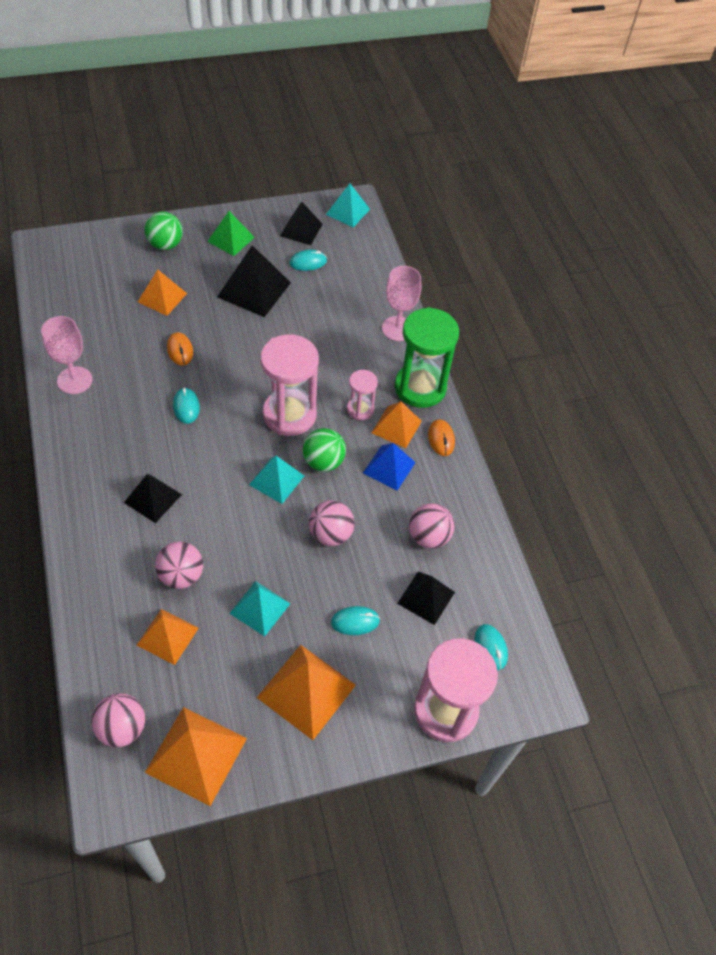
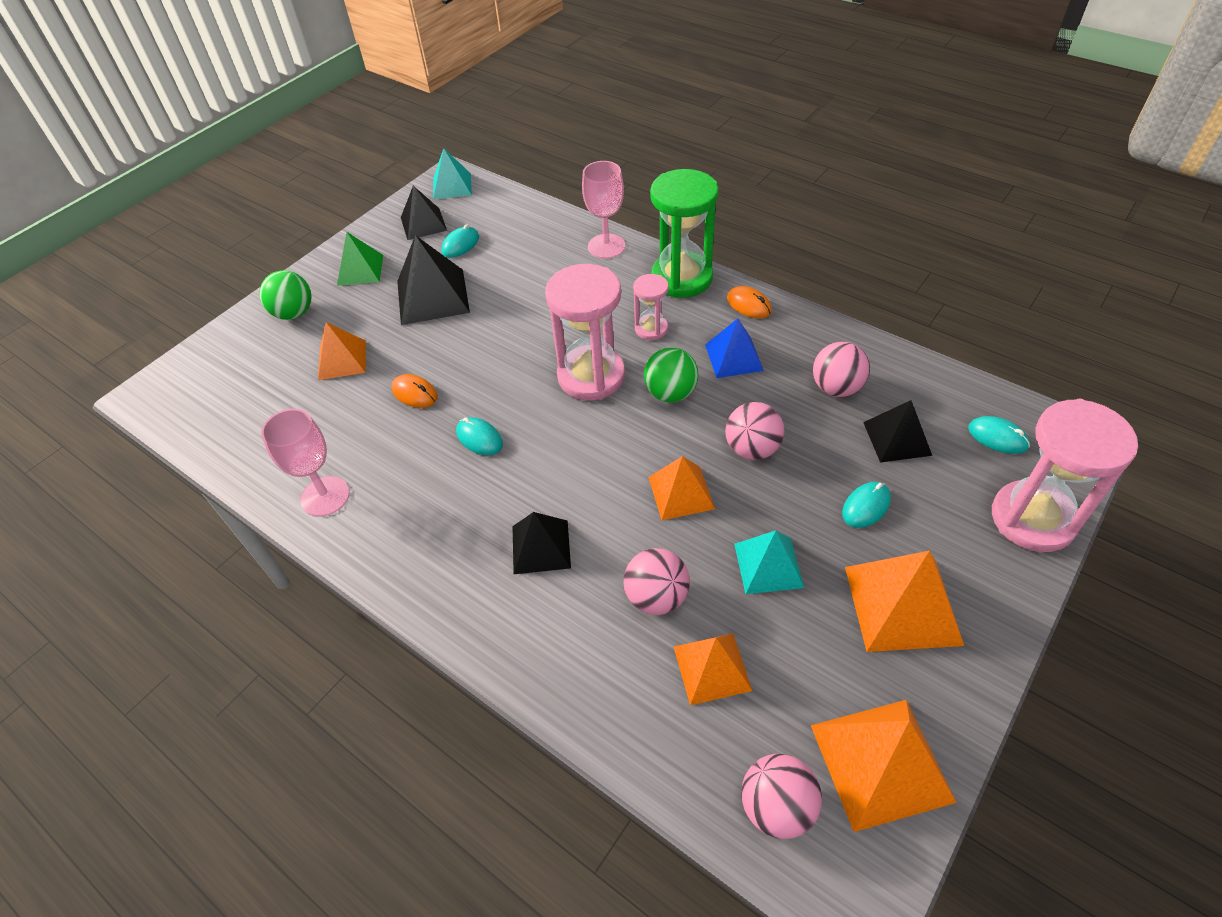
camera: 30 degrees left, 5 degrees down
turquoise pyramid [249,456,304,504] -> none
orange pyramid [372,401,422,448] -> orange pyramid moved to [648,456,715,520]

